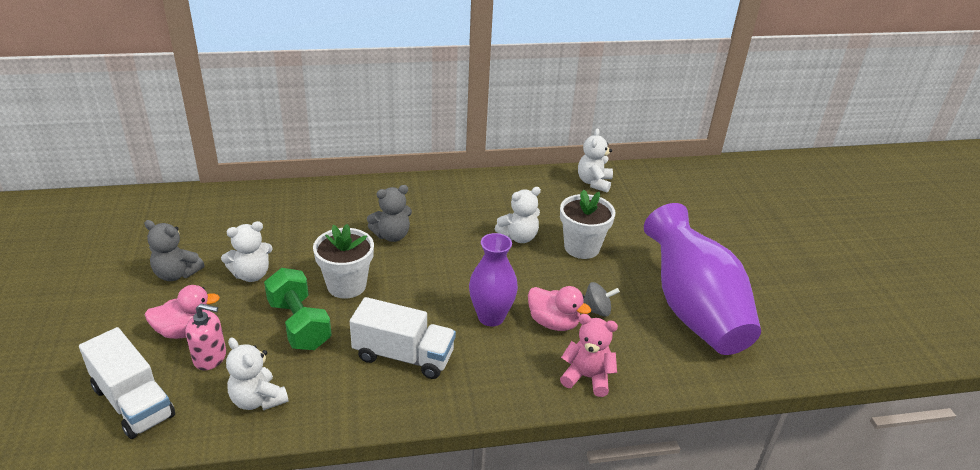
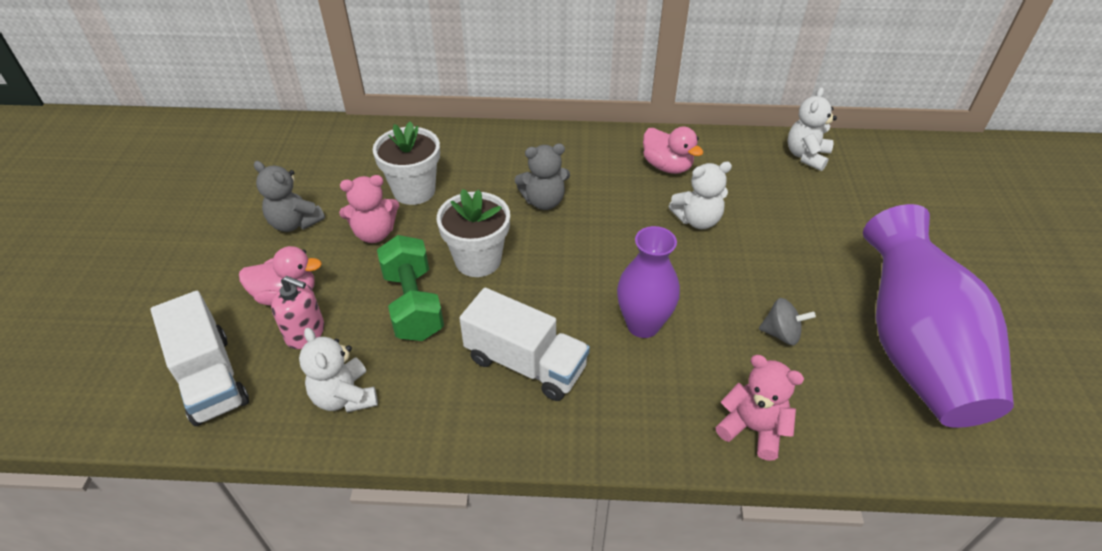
camera: 15 degrees right, 10 degrees up
white teddy bear [221,221,273,282] -> pink teddy bear [339,175,399,243]
pink duck [528,286,591,331] -> pink duck moved to [643,127,704,174]
white flower pot [560,190,615,259] -> white flower pot moved to [373,122,440,205]

